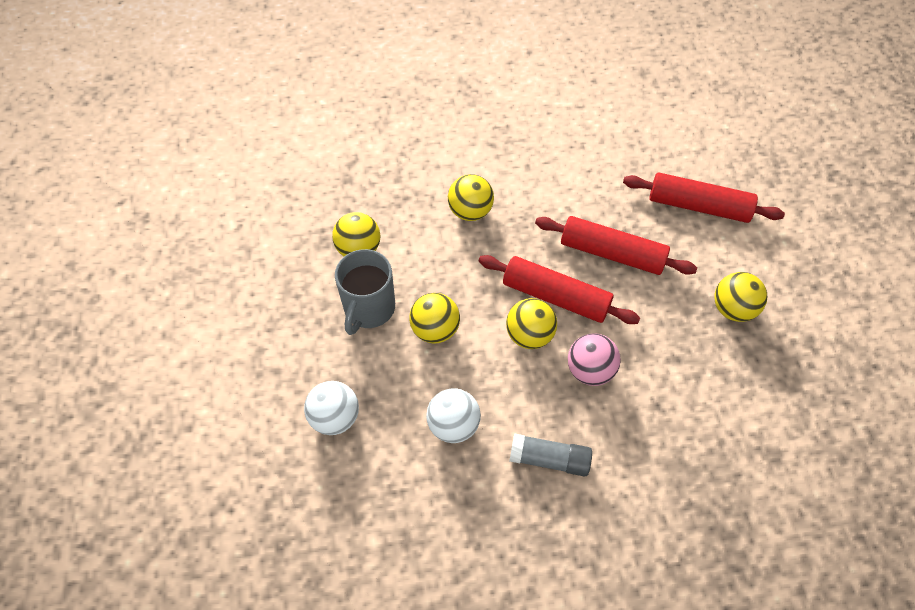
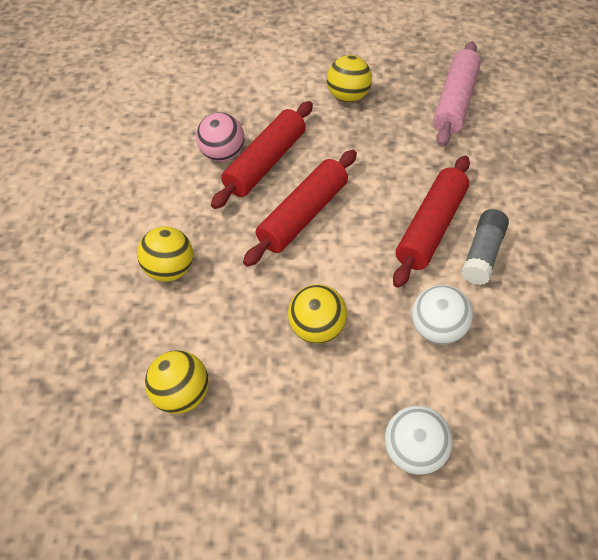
camera: 75 degrees left, 5 degrees down
grey mug [335,249,395,335] -> none
yellow ball [506,298,557,349] -> none
pink ball [568,333,621,386] -> pink ball moved to [196,112,245,162]
red rolling pin [623,172,785,223] -> red rolling pin moved to [393,156,470,288]
none -> pink rolling pin [433,41,481,147]

